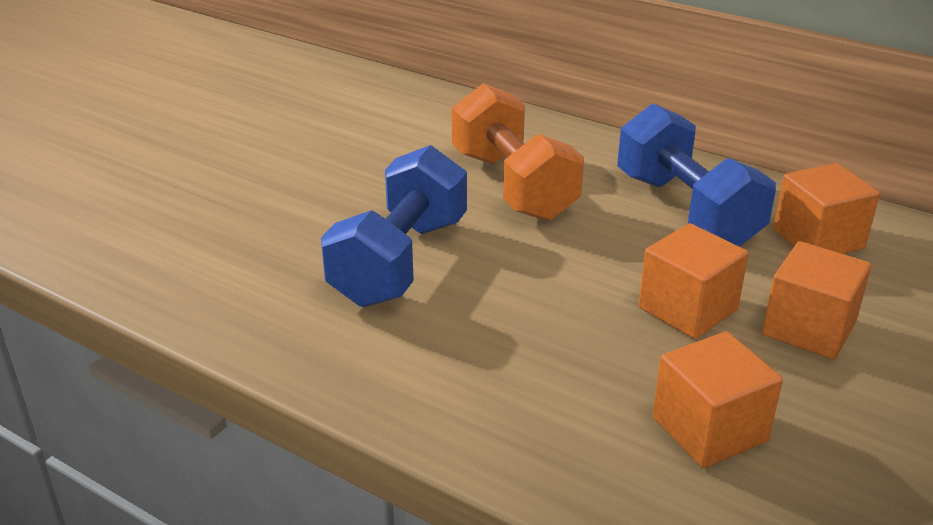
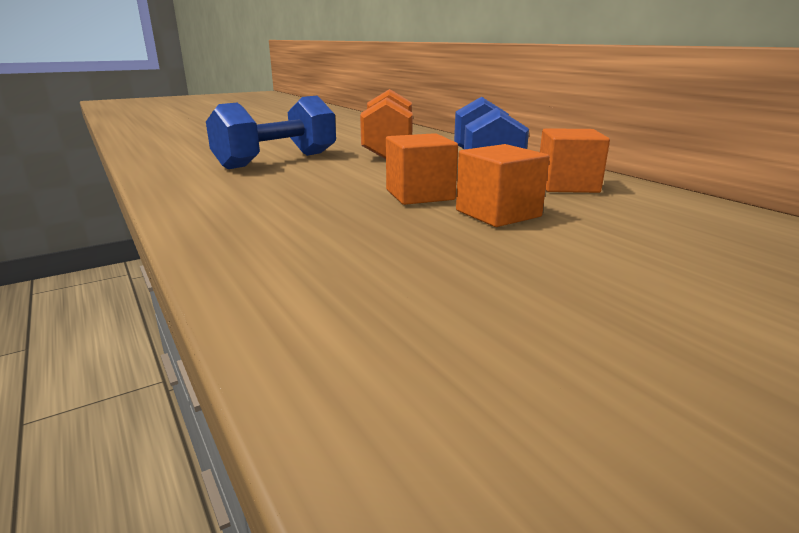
camera: 25 degrees right, 10 degrees down
orange cube [653,331,783,468] -> none

